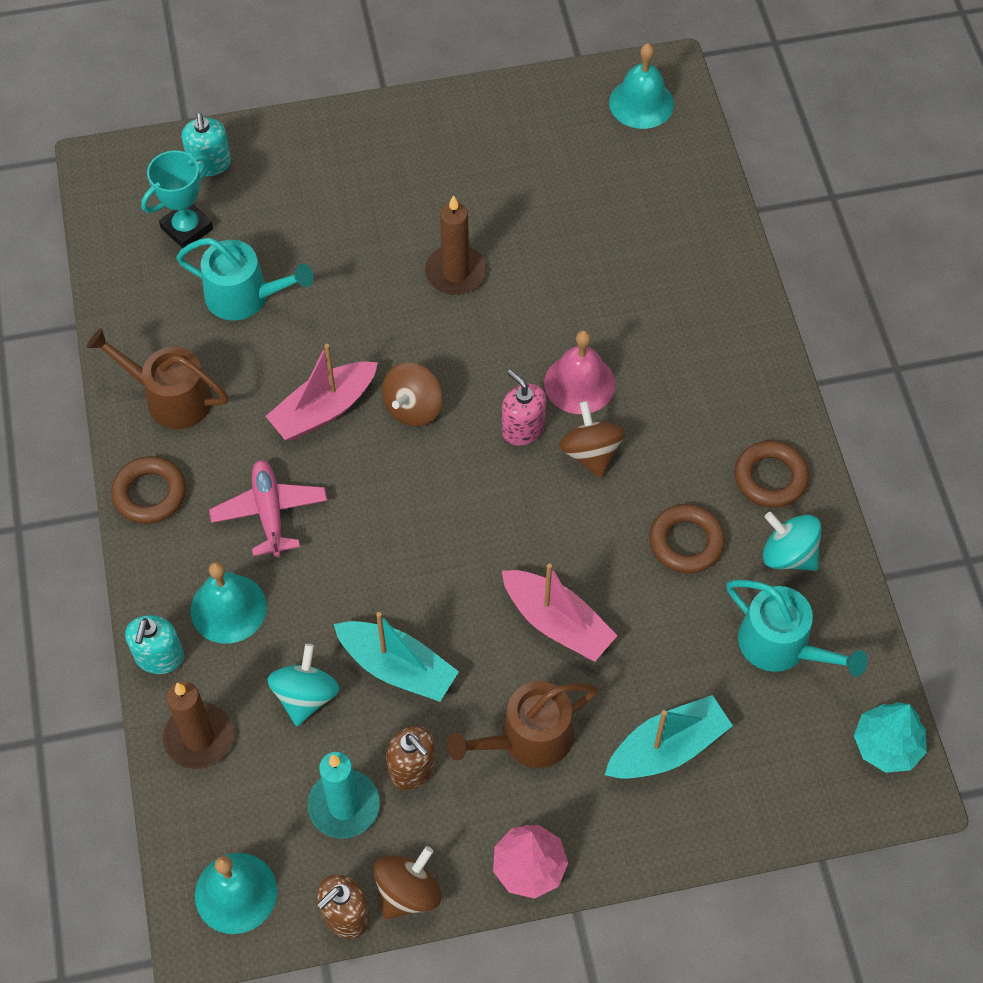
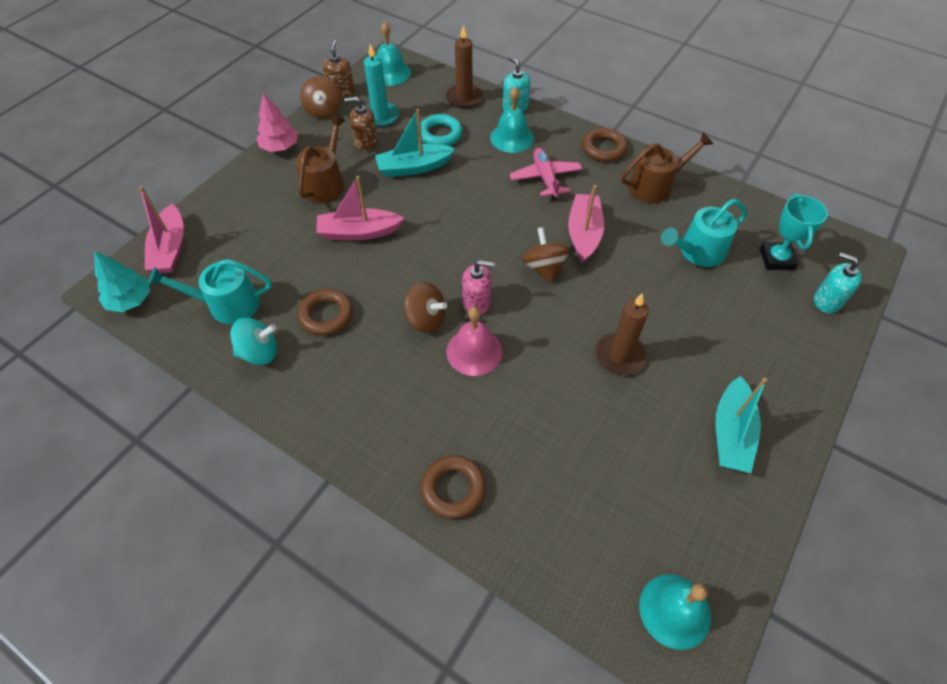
camera: 135 degrees right, 5 degrees down
pink plane [209,460,327,557] -> pink plane turned 135 degrees counterclockwise [509,148,582,199]
turquoise spinning top [267,644,339,726] -> turquoise ring [421,114,462,146]
turquoise boat [605,695,733,779] -> turquoise boat moved to [716,376,767,473]
brown ring [735,441,809,508] -> brown ring moved to [421,455,486,519]
none -> pink boat [139,186,184,273]

